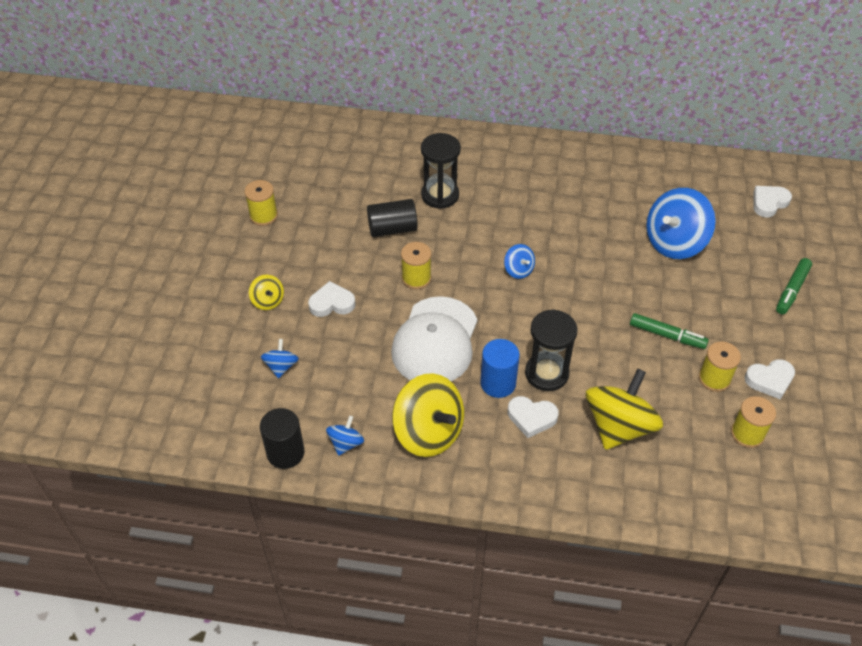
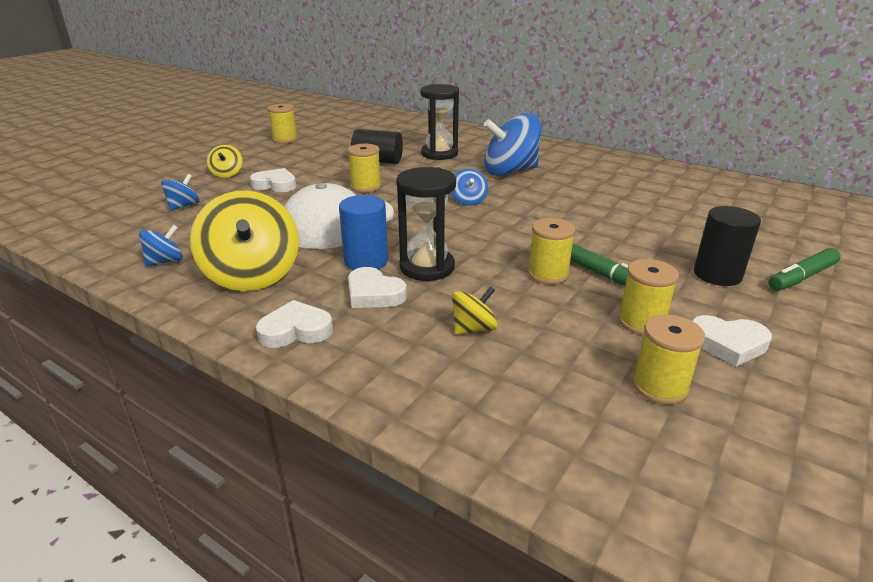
camera: 25 degrees right, 20 degrees down
black cylinder [260,408,305,469] -> black cylinder moved to [694,206,761,286]
yellow spinning top [586,369,663,450] -> yellow spinning top [452,286,497,335], size x0.48
blue spinning top [646,188,716,259] -> blue spinning top moved to [484,113,542,176]
white heart [753,186,792,217] -> white heart moved to [256,300,333,348]
none -> yellow spool [528,218,576,284]

